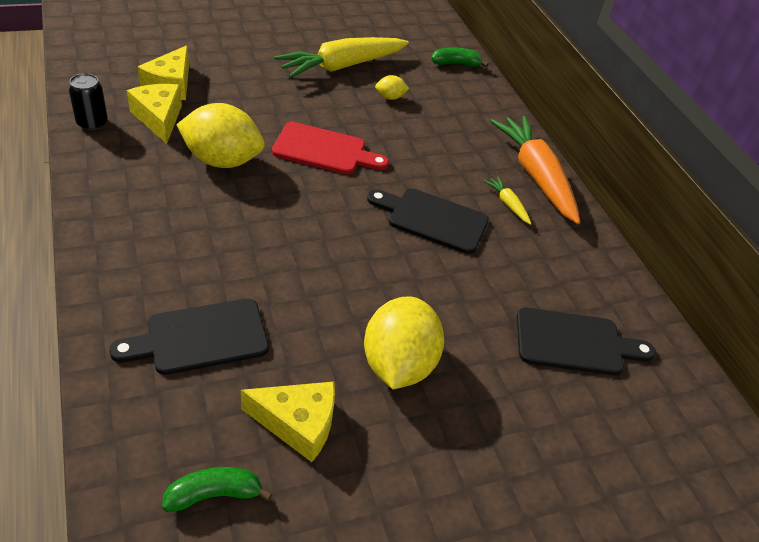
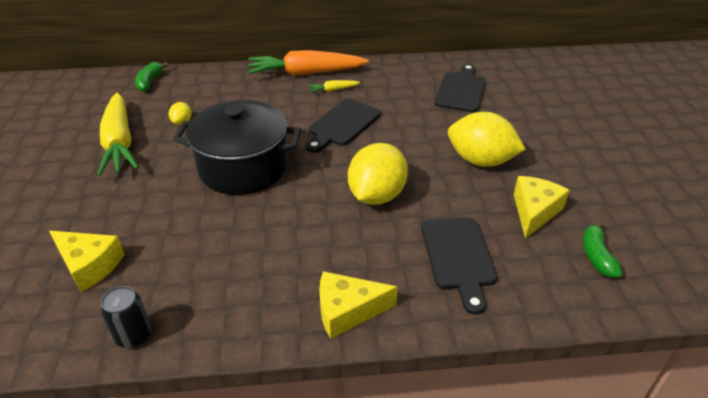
camera: 70 degrees left, 5 degrees down
yellow cheese [127,84,182,144] -> yellow cheese moved to [319,271,398,339]
yellow lemon [176,103,265,168] -> yellow lemon moved to [348,143,408,205]
red cutting board [272,122,389,174] -> black pot [173,100,301,195]

